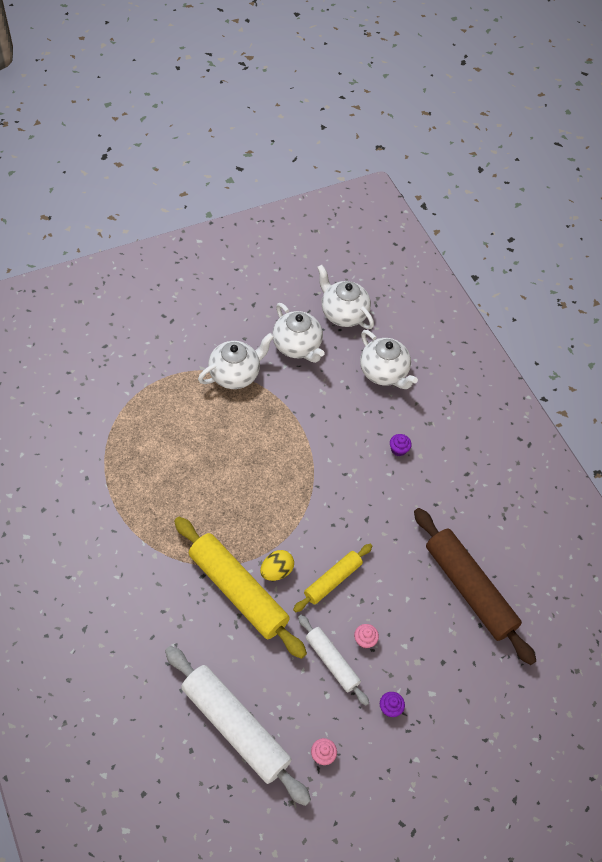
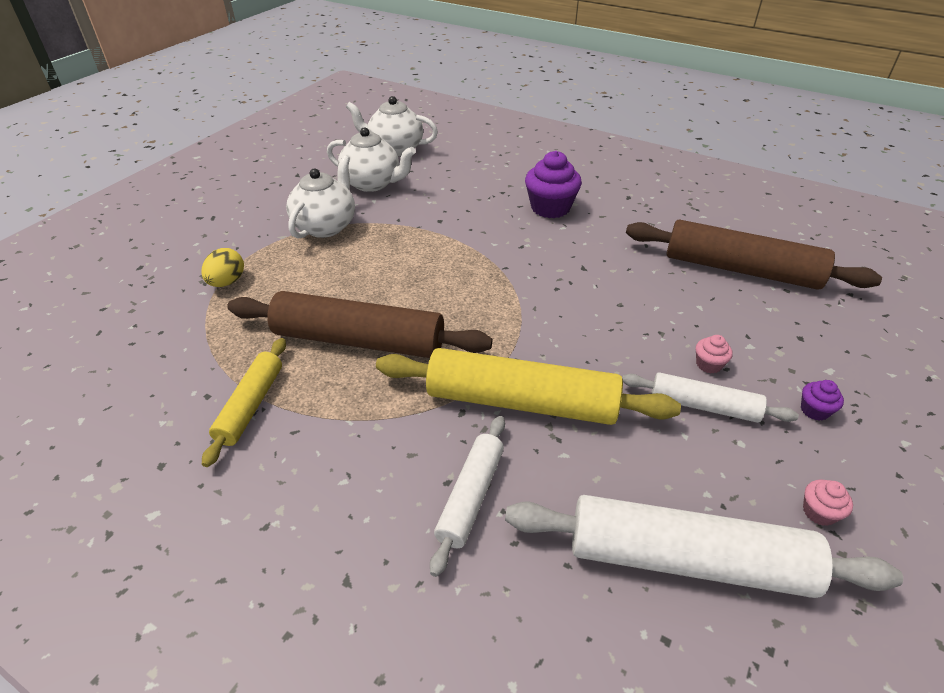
camera: 30 degrees left, 15 degrees down
yellow egg [260,550,294,581] -> yellow egg moved to [201,248,244,287]
yellow rolling pin [293,544,373,612] -> yellow rolling pin moved to [202,338,286,467]
white teapot [360,330,418,389] -> none
purple cupcake [390,434,412,456] -> purple cupcake [525,151,582,218], size x2.10
none -> brown rolling pin [227,291,492,358]
none -> white rolling pin [430,416,505,577]

